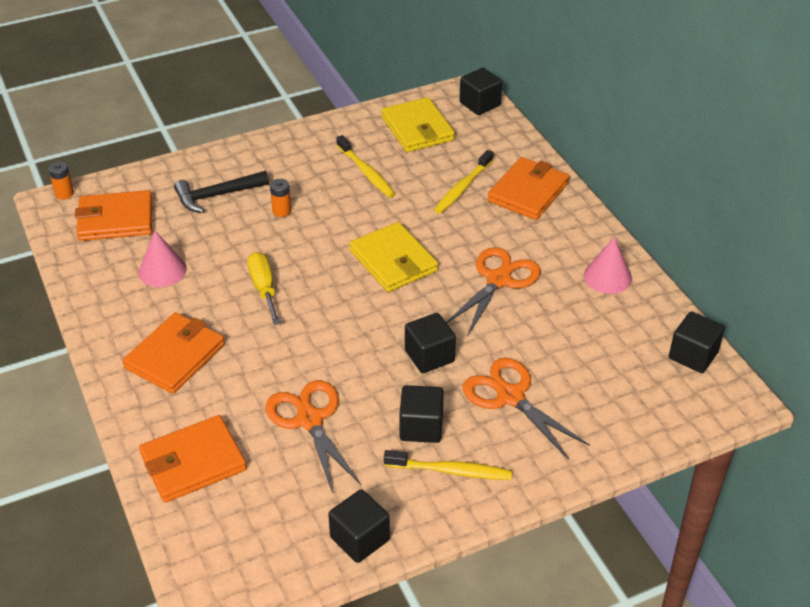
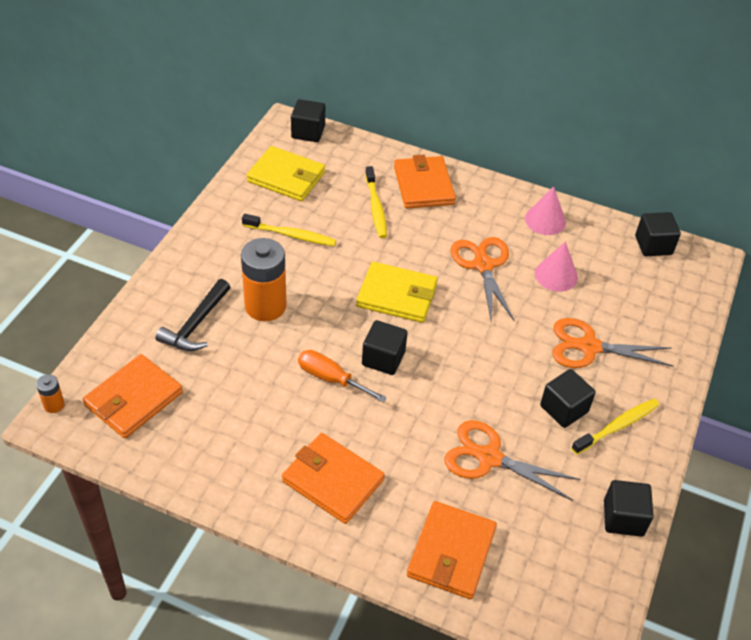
camera: 45 degrees left, 5 degrees up
orange wallet [123,312,225,394] -> orange wallet turned 45 degrees counterclockwise [282,433,385,524]
pink cone [139,231,187,287] -> pink cone moved to [535,241,578,292]
yellow screwdriver [247,252,281,325] -> orange screwdriver [298,350,387,403]
orange battery [270,179,291,217] -> orange battery [241,238,286,321], size x2.22
black cube [405,313,456,373] -> black cube moved to [362,320,407,375]

